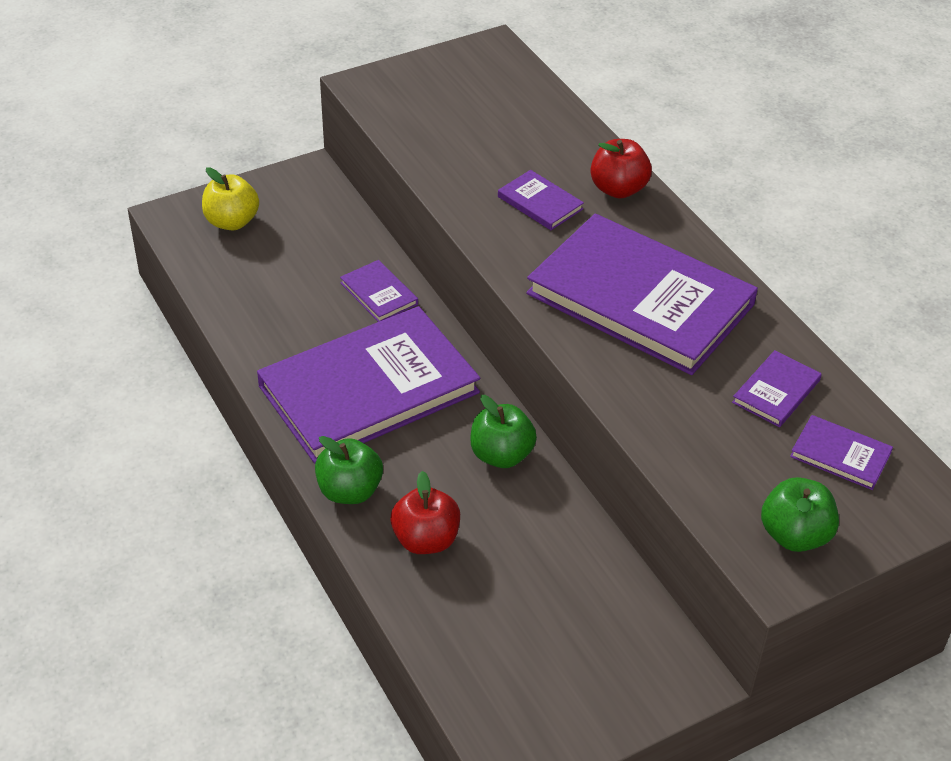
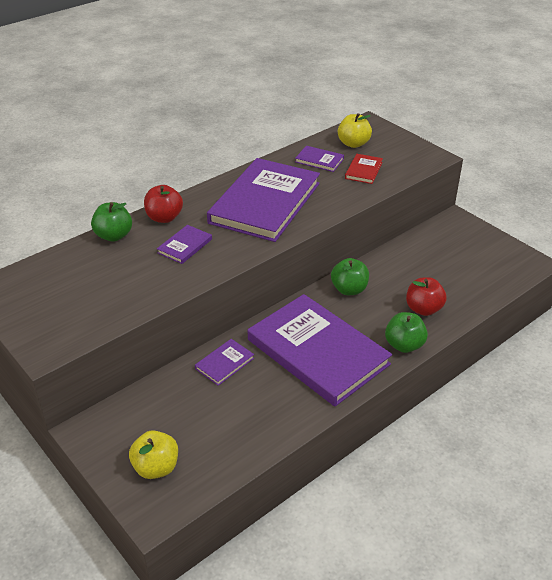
camera: 100 degrees left, 5 degrees down
green apple [761,477,839,552] -> green apple moved to [91,202,132,242]
purple book [790,415,893,490] -> yellow apple [338,113,372,148]
none -> red book [345,154,383,184]

